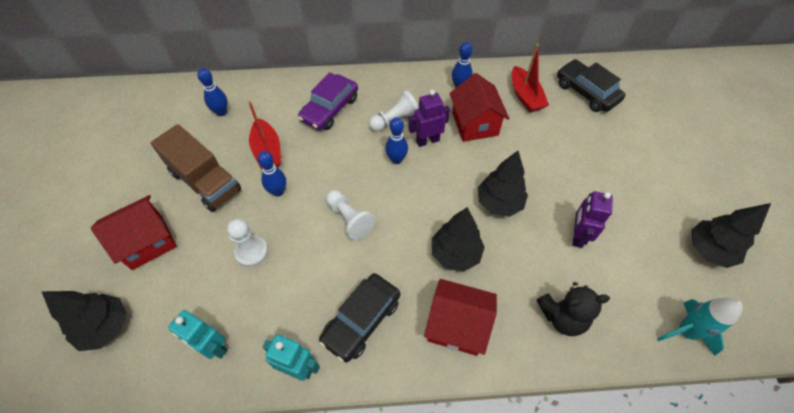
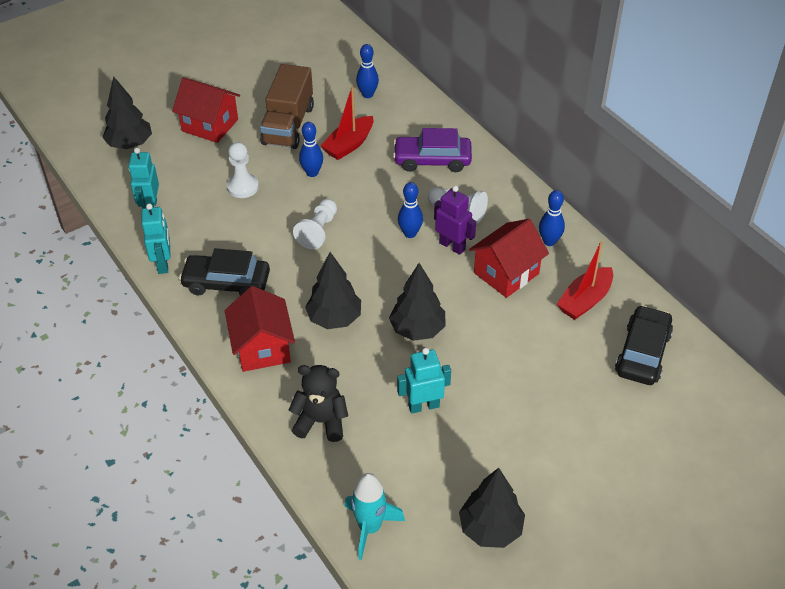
camera: 60 degrees right, 10 degrees down
black teddy bear [537,282,610,336] -> black teddy bear turned 135 degrees clockwise [289,365,348,442]
purple robot [573,191,613,248] -> turquoise robot [397,348,451,413]

